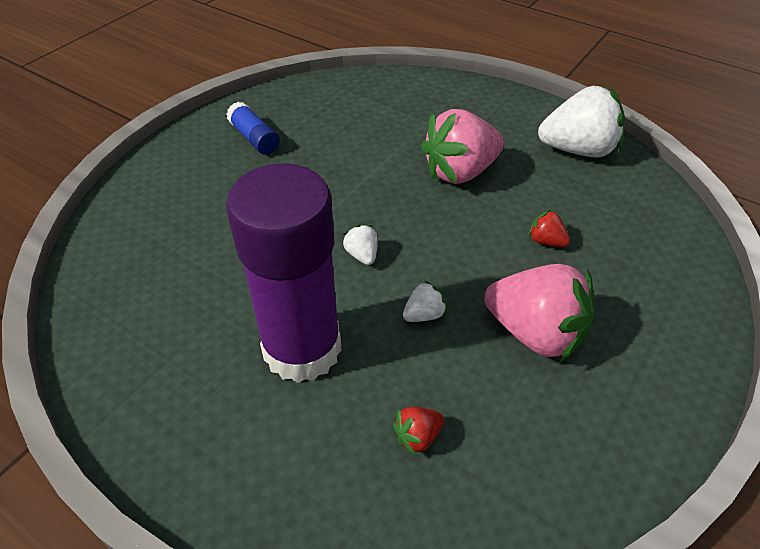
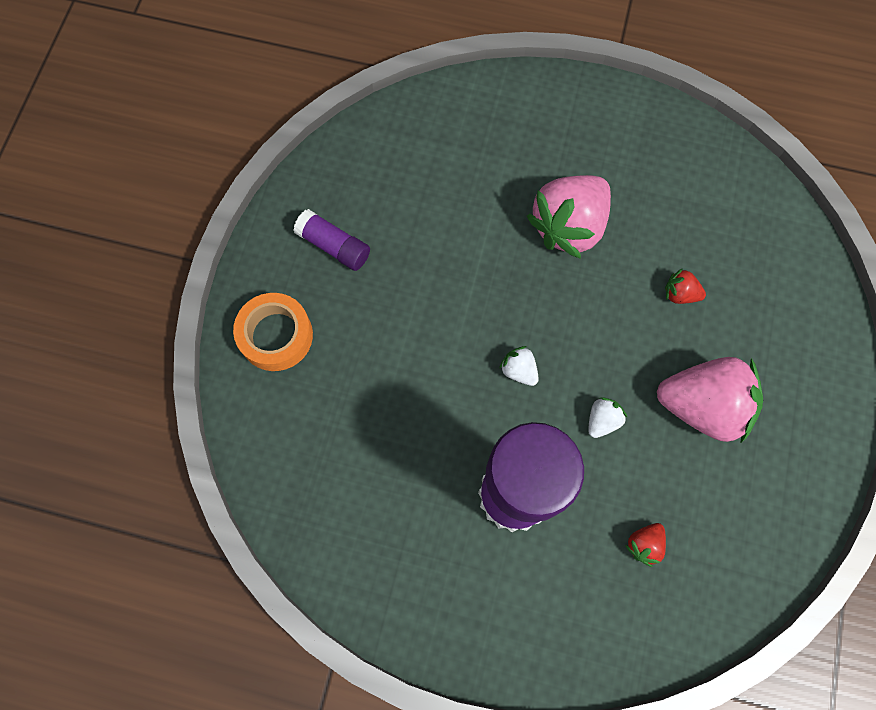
camera: 20 degrees left, 25 degrees up
blue glue stick [226,102,280,155] -> purple glue stick [294,209,370,271]
white strawberry [538,86,625,157] -> none
none -> orange tape [233,293,313,371]

